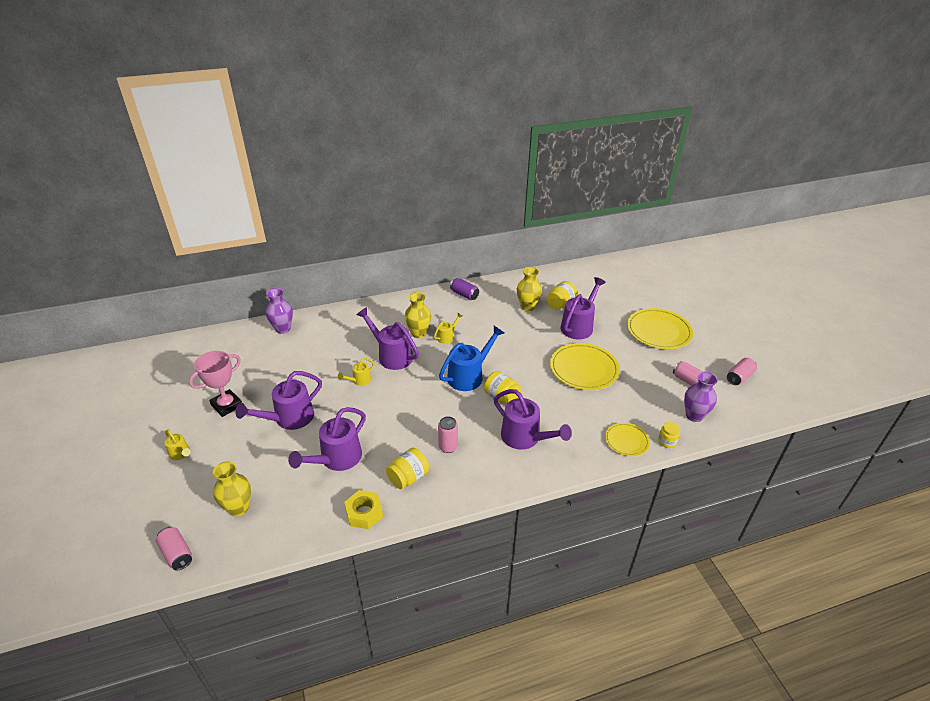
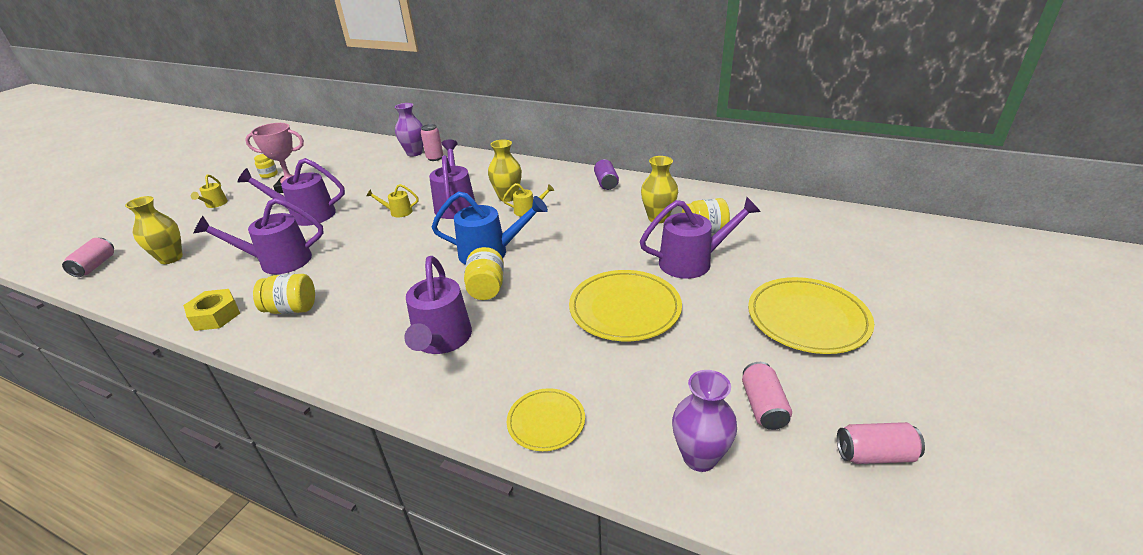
camera: 45 degrees right, 5 degrees down
pink can [438,416,458,453] -> pink can moved to [421,124,443,161]
yellow jar [658,422,680,448] -> yellow jar moved to [254,154,278,178]

